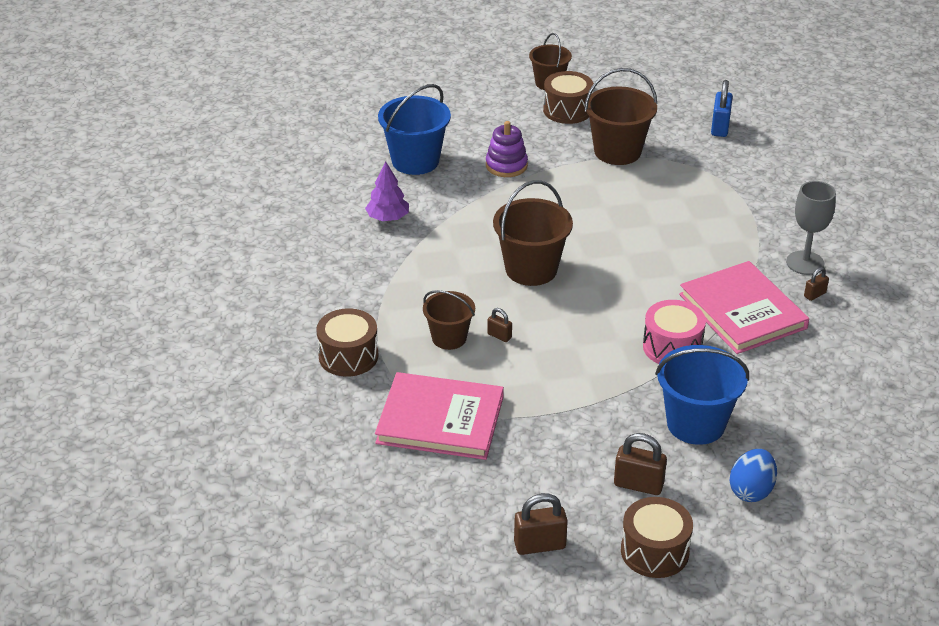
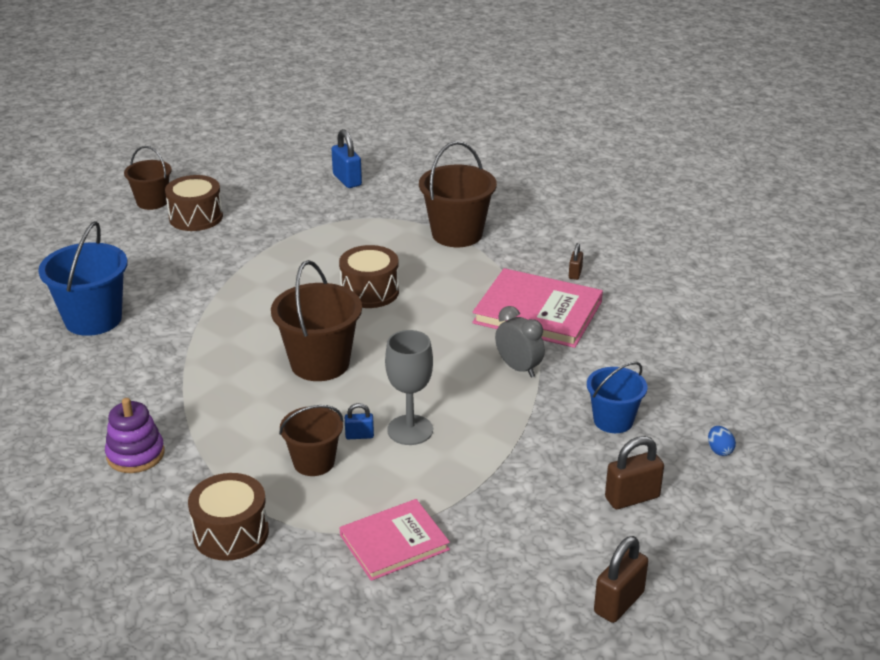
camera: 40 degrees left, 5 degrees down
purple tree [365,162,409,221] -> none
pink book [375,372,504,460] -> pink book [340,499,450,581], size x0.65
purple stacking toy [486,121,528,177] -> purple stacking toy moved to [105,398,165,473]
brown padlock [487,308,512,342] -> blue padlock [345,403,374,439]
brown bucket [584,68,657,165] -> brown bucket moved to [419,141,497,247]
brown drum [621,497,693,578] -> brown drum moved to [339,245,399,308]
pink drum [643,300,706,364] -> grey clock [495,306,545,378]
blue bucket [655,345,749,445] -> blue bucket [587,362,647,433], size x0.63
blue egg [729,449,777,502] -> blue egg [708,426,736,456], size x0.54
grey goblet [786,181,836,275] -> grey goblet moved to [385,330,433,445]

